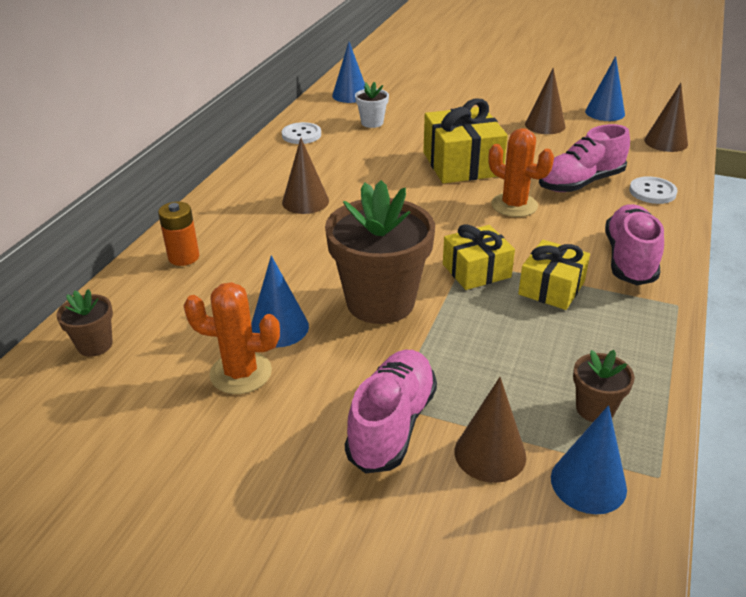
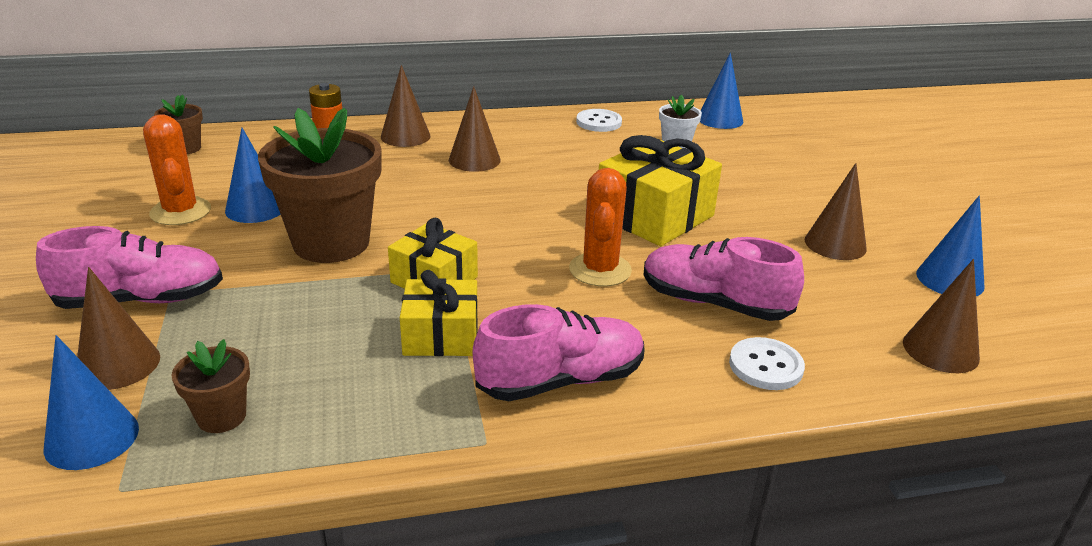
camera: 55 degrees right, 5 degrees down
none -> brown cone [381,65,431,147]

